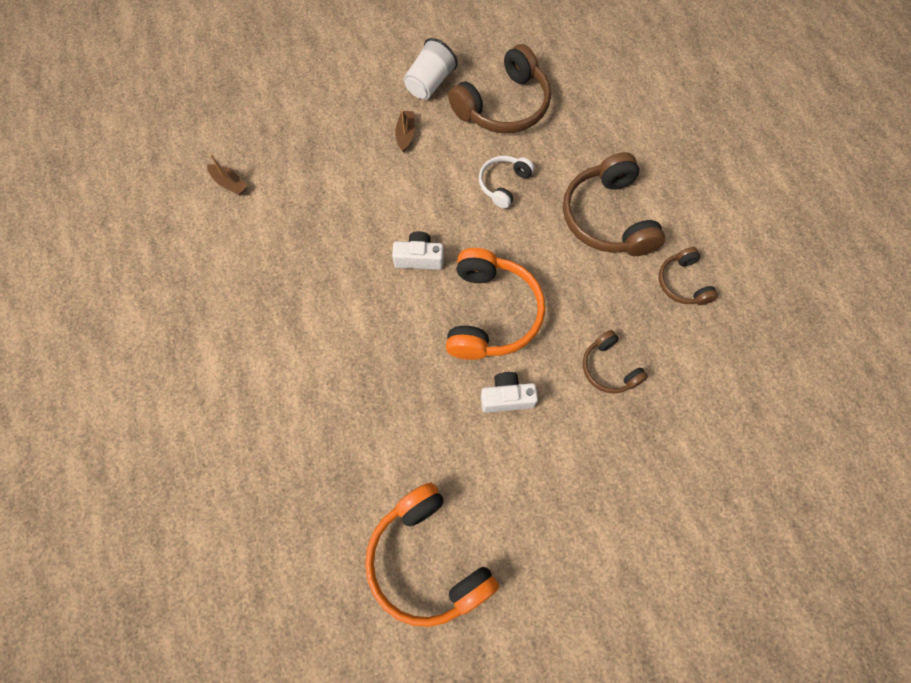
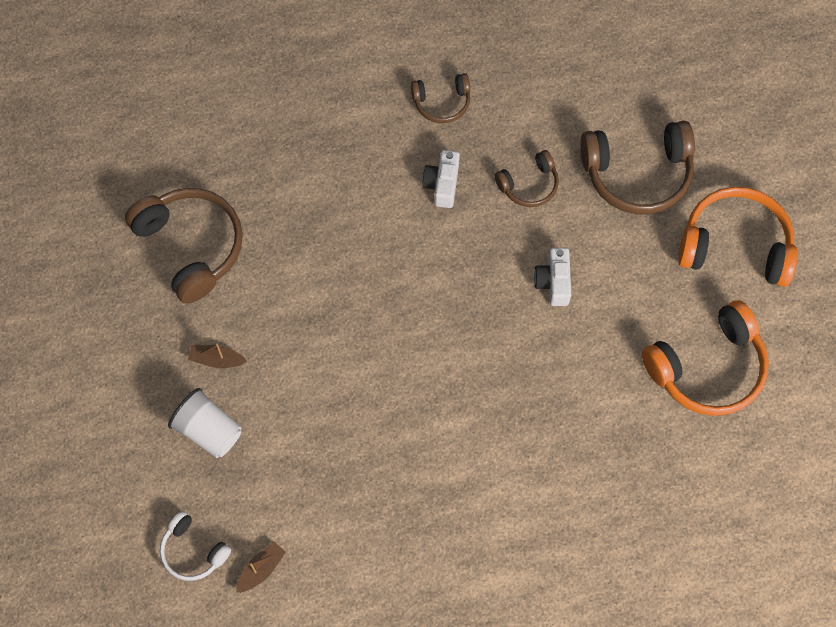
camera: 85 degrees left, 0 degrees up
white camera [392,231,444,270] -> white camera moved to [422,150,460,208]
white cup [404,38,458,100] -> white cup moved to [168,388,241,458]
orange headphones [446,248,545,360] -> orange headphones moved to [678,187,798,287]
white headphones [479,156,534,209] -> white headphones moved to [160,511,231,581]
brown headphones [563,152,665,256] -> brown headphones moved to [580,121,695,214]

